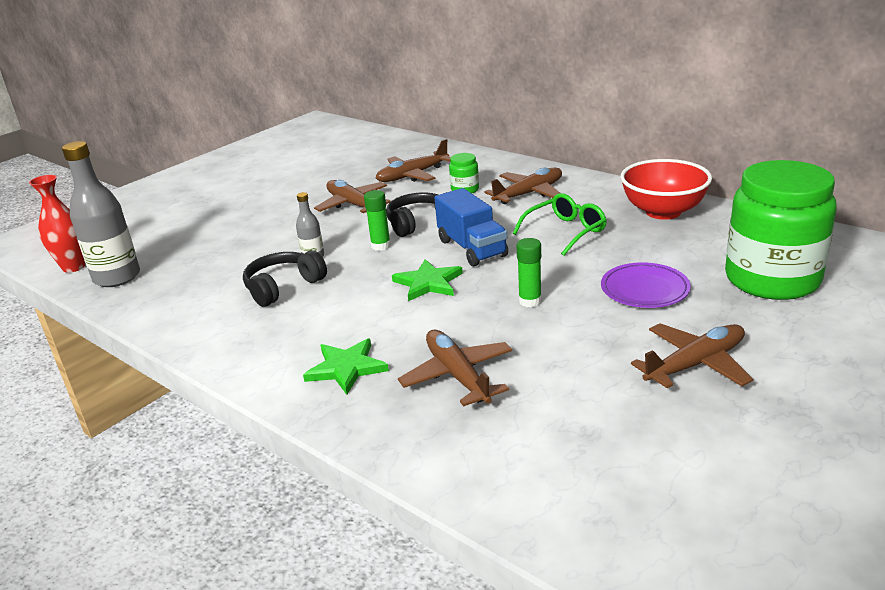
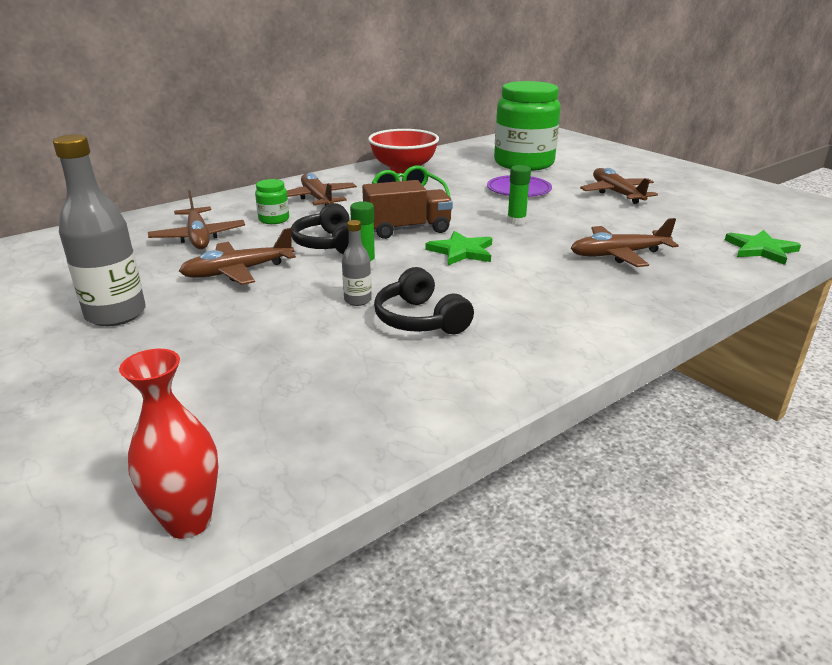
camera: 80 degrees left, 0 degrees up
grey bottle [62,141,140,287] -> grey bottle moved to [53,134,146,326]
green star [303,339,389,395] -> green star moved to [725,230,801,265]
blue truck [435,188,508,266] -> brown truck [362,180,453,239]

